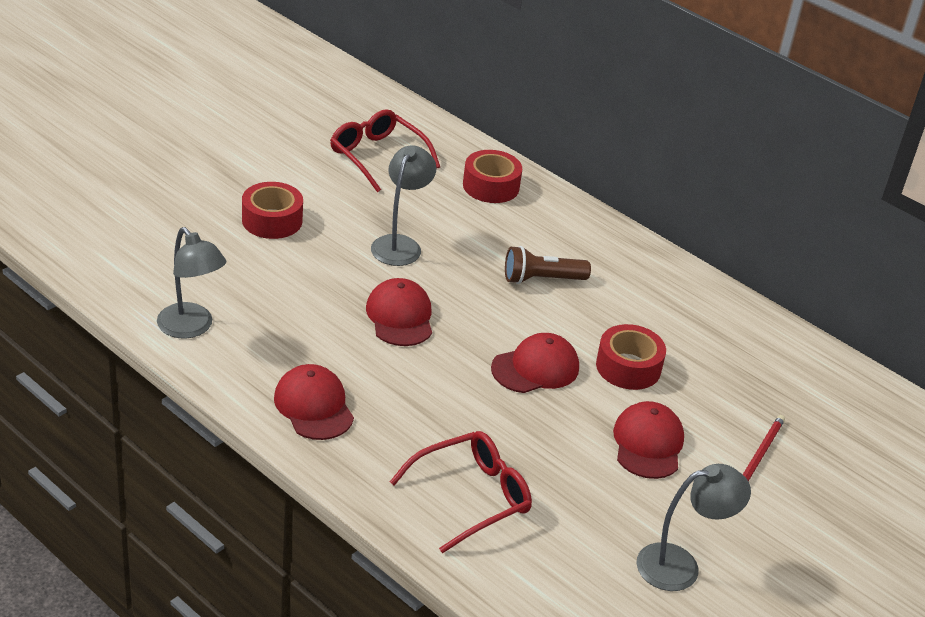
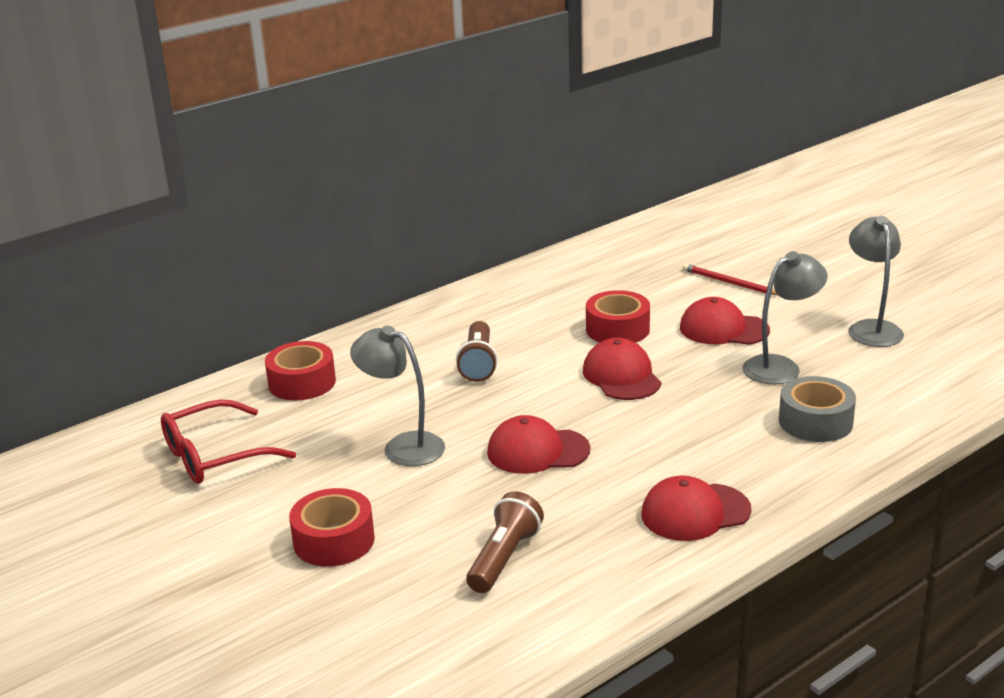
camera: 75 degrees left, 10 degrees down
grey lamp [157,227,226,339] -> grey lamp moved to [742,251,827,384]
red glasses [390,431,532,553] -> grey tape [779,376,856,442]
none -> brown flashlight [466,491,544,593]

